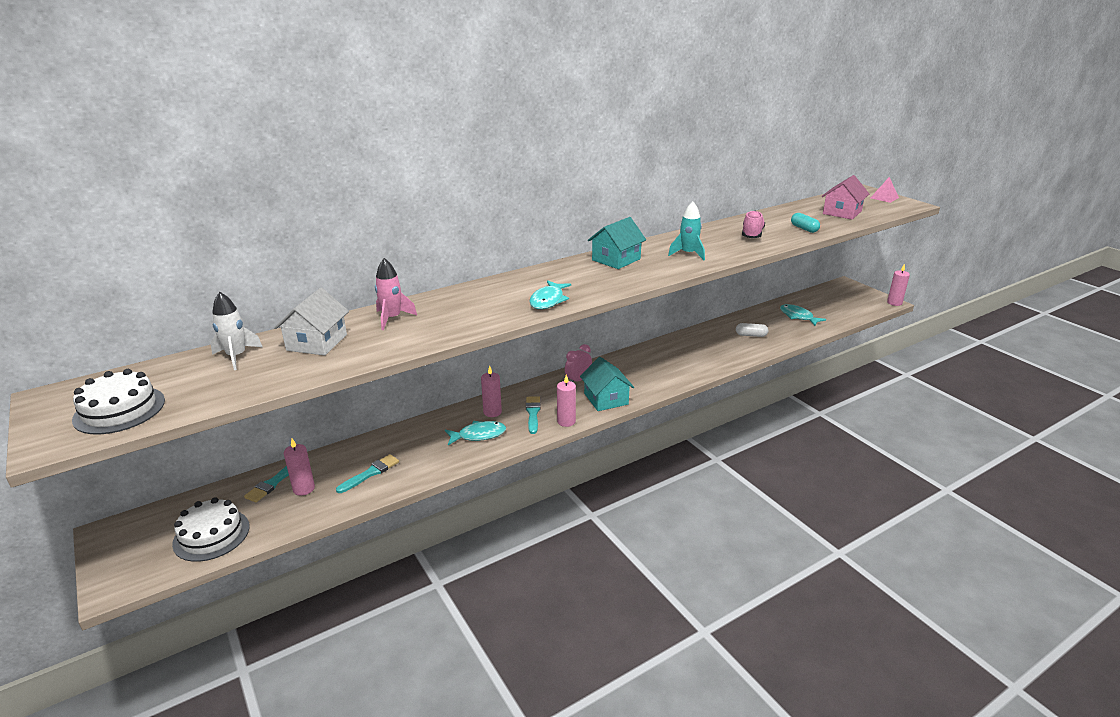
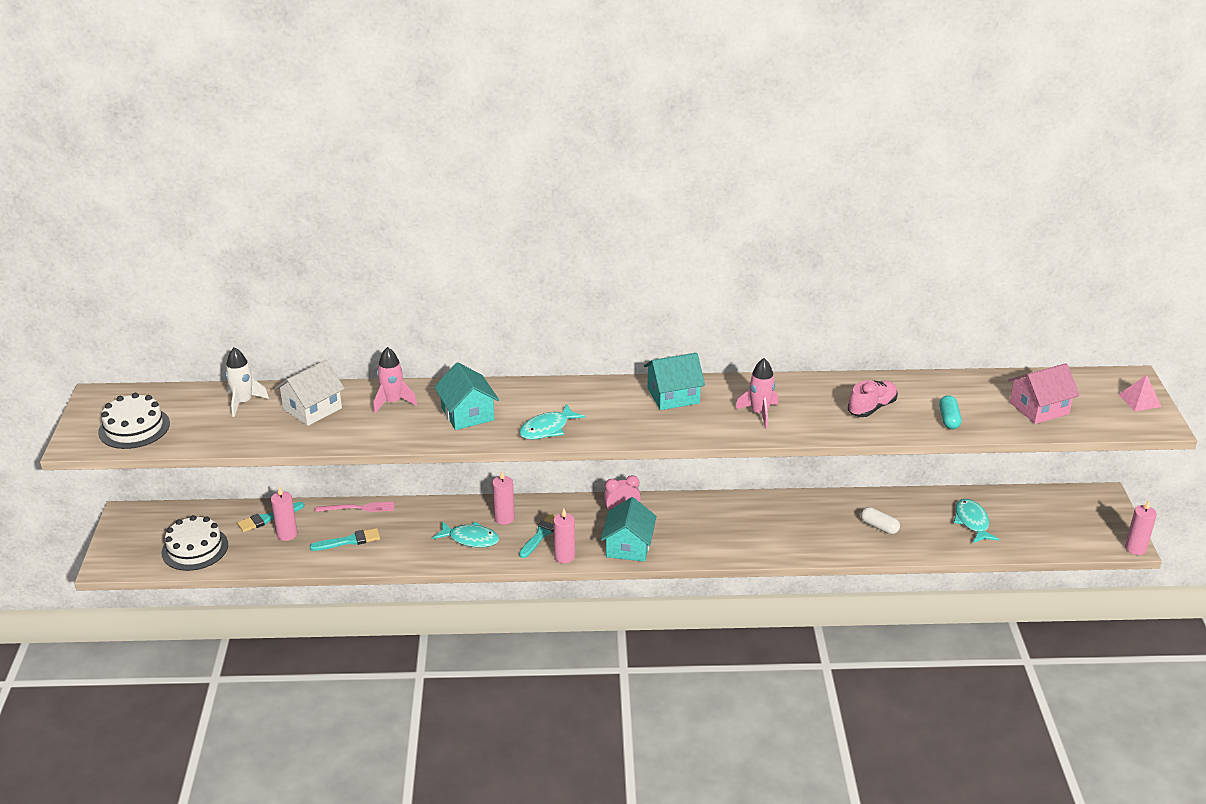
camera: 30 degrees right, 5 degrees up
turquoise rocket [668,202,705,260] -> pink rocket [735,358,778,429]
none -> pink fork [315,502,394,512]
none -> turquoise house [434,362,499,430]

